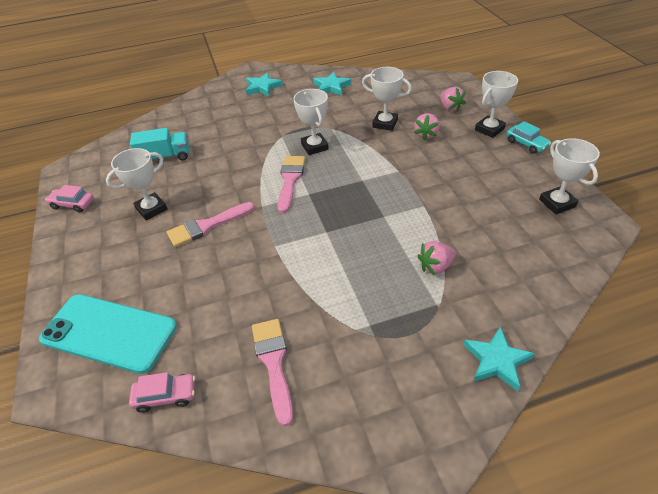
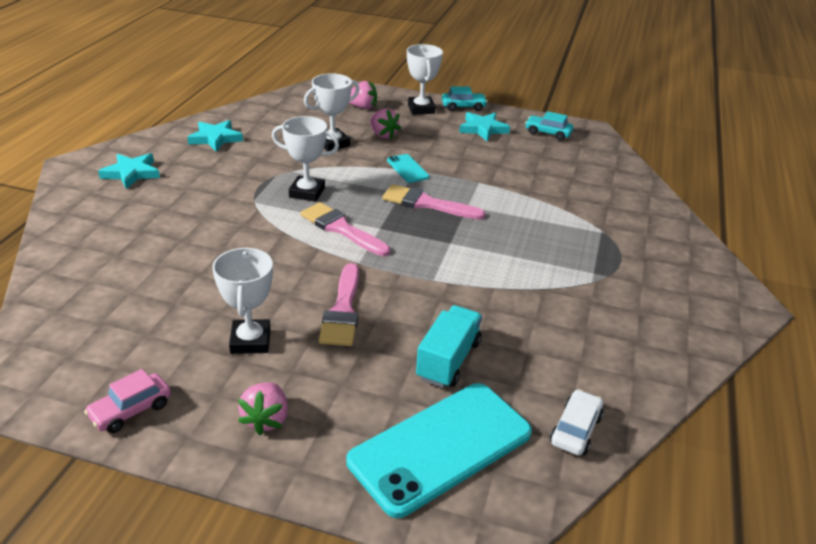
camera: 60 degrees left, 10 degrees down
pink car [129,372,195,413] -> white car [550,389,604,456]
turquoise truck [130,128,189,160] -> turquoise truck moved to [416,305,482,388]
pink brush [252,319,293,427] -> pink brush moved to [382,184,486,220]
pink strawberry [418,241,456,275] -> pink strawberry moved to [238,382,288,435]
turquoise star [464,327,535,391] -> turquoise star moved to [459,112,510,141]
white trophy [539,138,600,214] -> turquoise car [525,111,574,140]
none -> turquoise phone [387,154,429,183]

